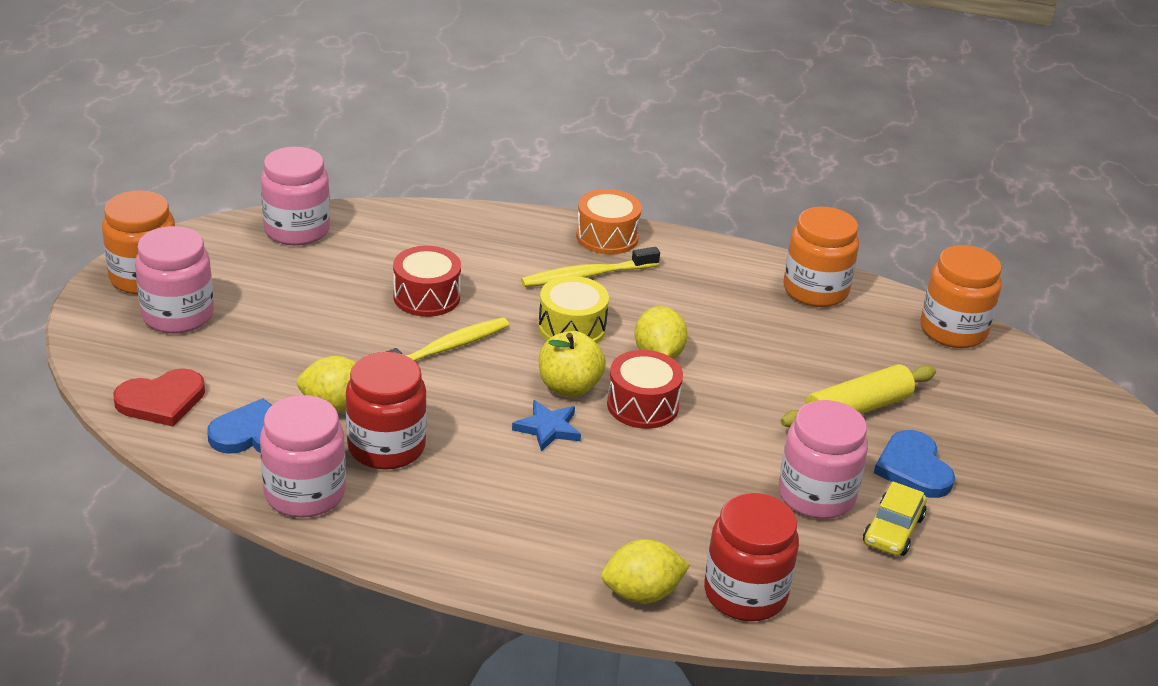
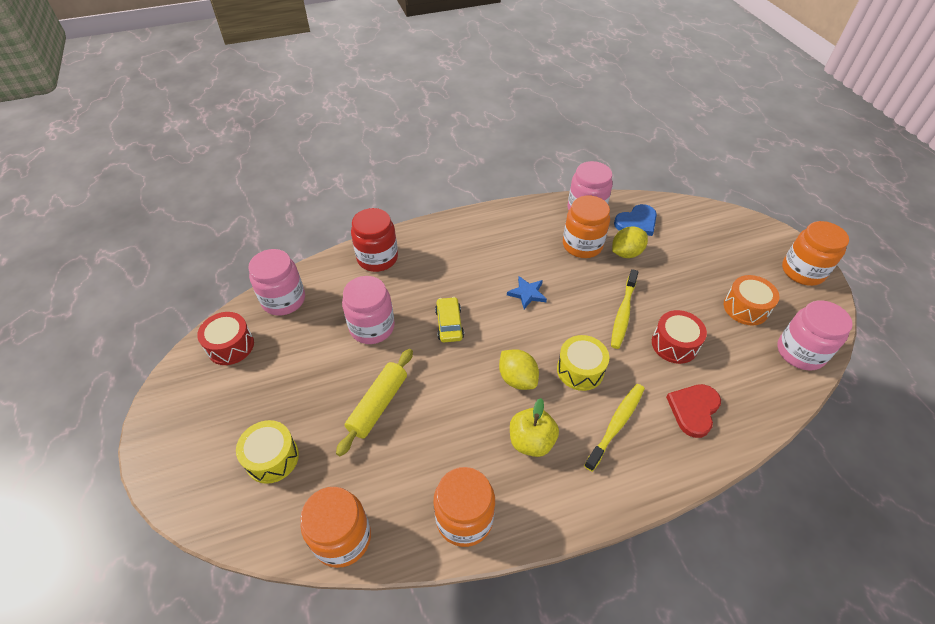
camera: 150 degrees right, 15 degrees up
red heart [113,368,205,426] -> red heart moved to [666,384,721,438]
pink jar [135,226,214,334] -> pink jar moved to [248,249,305,316]
red jar [346,352,427,470] -> orange jar [563,196,610,258]
yellow apple [539,331,606,397] -> yellow apple moved to [510,398,559,457]
orange drum [576,189,642,255] -> orange drum moved to [724,275,779,325]
yellow lemon [601,539,690,604] -> none
red drum [607,350,683,429] -> red drum moved to [197,312,254,365]
yellow car [863,482,926,556] -> yellow car moved to [435,297,464,342]
blue heart [874,430,955,498] -> none
none -> yellow drum [236,420,299,484]

